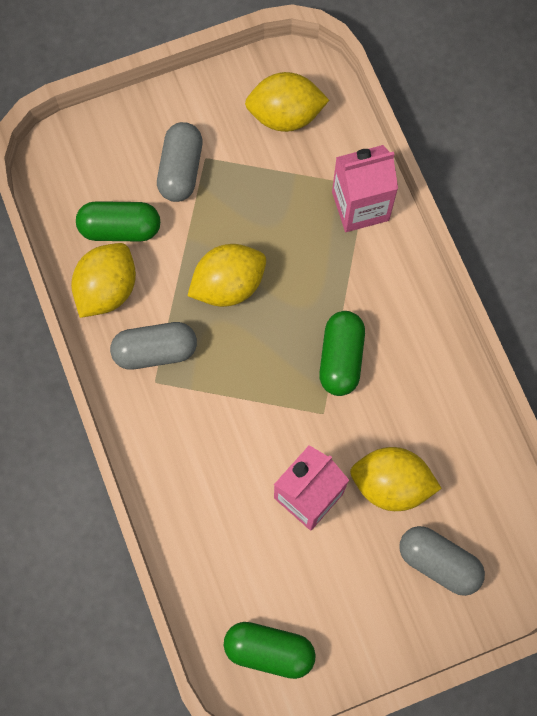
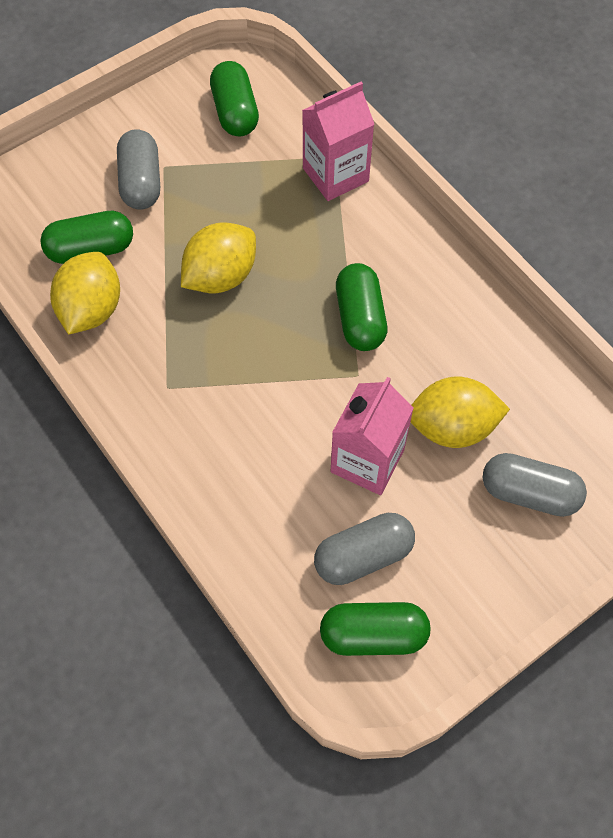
camera: 15 degrees left, 10 degrees down
grey capsule [110,322,197,370] -> grey capsule moved to [314,513,415,585]
yellow lemon [245,72,329,132] -> green capsule [210,61,259,137]

